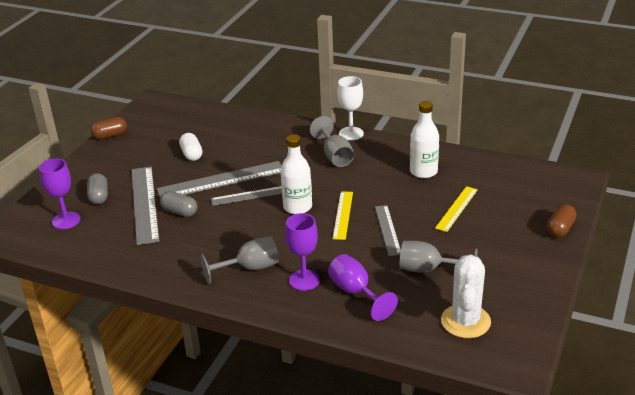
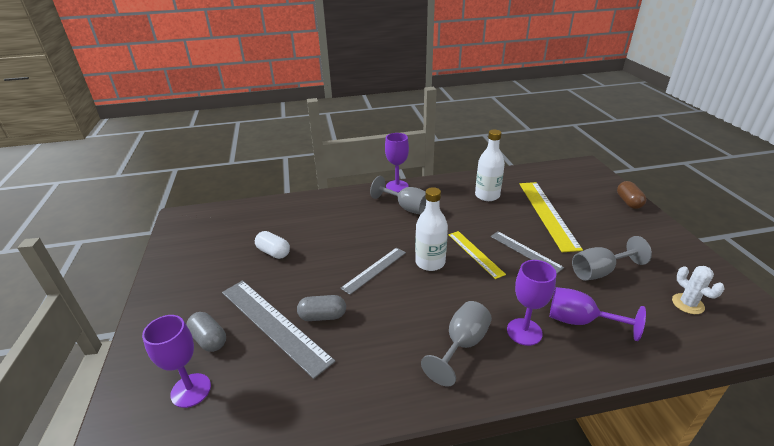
camera: 35 degrees left, 0 degrees up
brown capsule [91,117,127,140] -> none
grey ruler [157,161,282,198] -> none
white goblet [337,76,364,141] -> purple goblet [385,133,409,193]
yellow ruler [435,186,478,232] -> yellow ruler [520,182,583,252], size x1.71
white cactus [441,254,491,338] -> white cactus [672,266,724,314], size x0.59

